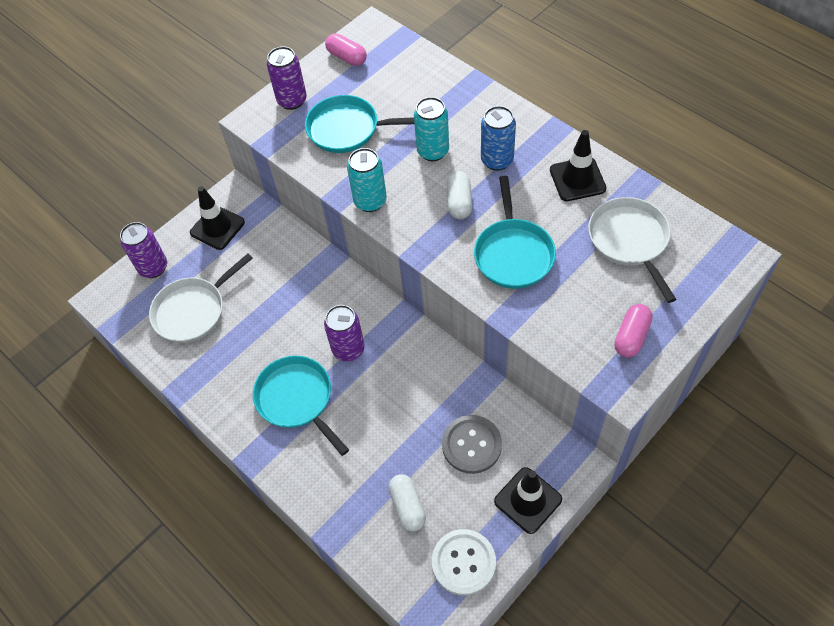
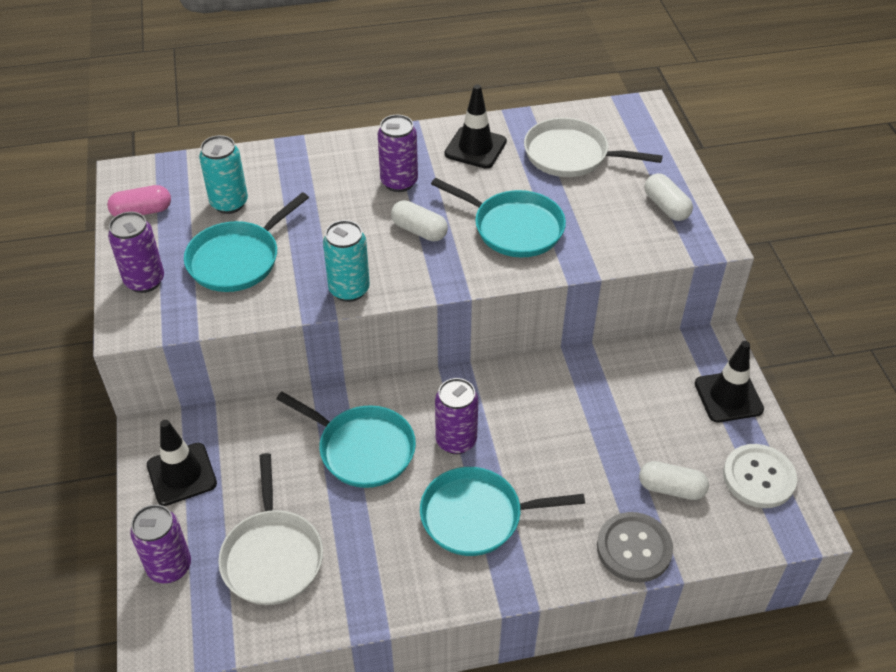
camera: 60 degrees left, 10 degrees down
turquoise can [414,97,449,161] -> turquoise can moved to [199,135,248,214]
grey button [442,415,502,474] -> grey button moved to [597,512,673,582]
blue can [481,106,516,171] -> purple can [378,115,418,192]
pink capsule [614,304,653,358] -> white capsule [645,173,693,221]
none -> turquoise pan [276,392,416,488]

